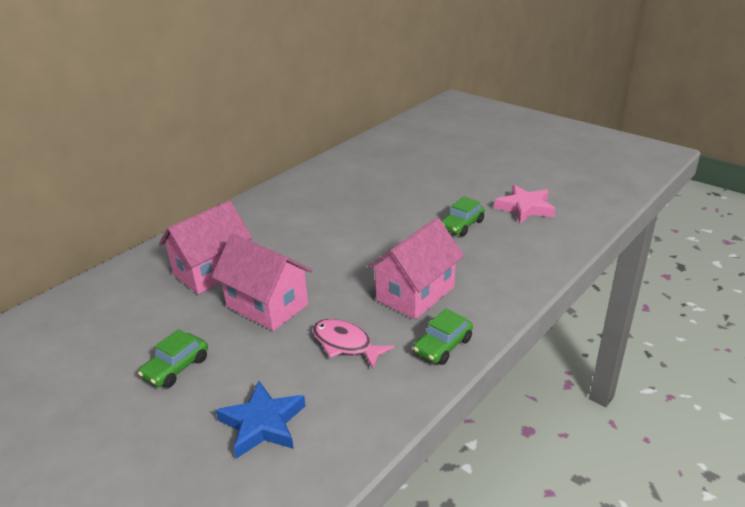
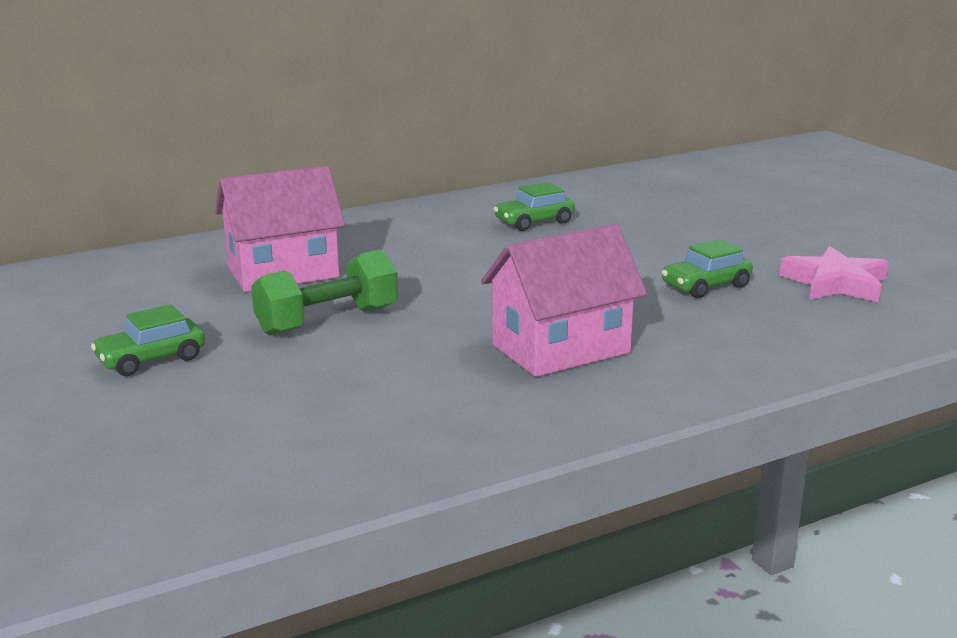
camera: 20 degrees right, 10 degrees down
pink house [212,234,313,331] -> green dumbbell [251,250,398,336]
blue star [216,381,305,459] -> none
pink fish [313,319,394,368] -> none
green car [413,309,473,365] -> green car moved to [494,182,575,231]

